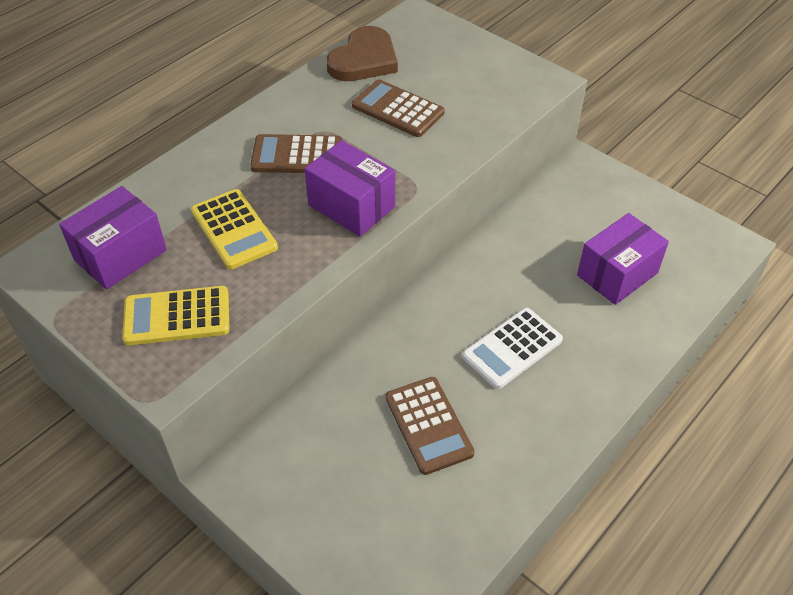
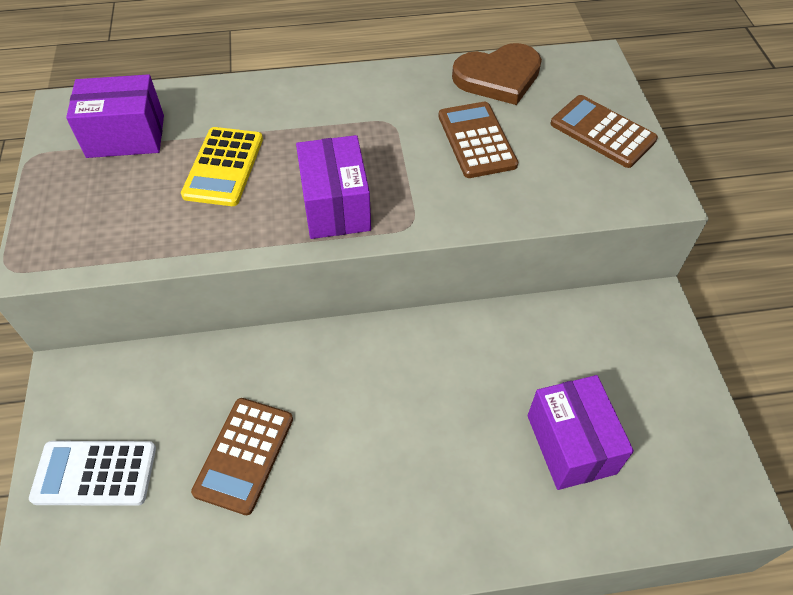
camera: 40 degrees right, 5 degrees up
yellow calculator [122,286,229,345] -> none
brown calculator [250,134,342,173] -> brown calculator moved to [551,95,658,168]
white calculator [462,308,563,389] -> white calculator moved to [29,441,156,506]
purple box [577,213,669,305] -> purple box turned 75 degrees clockwise [527,375,634,490]

